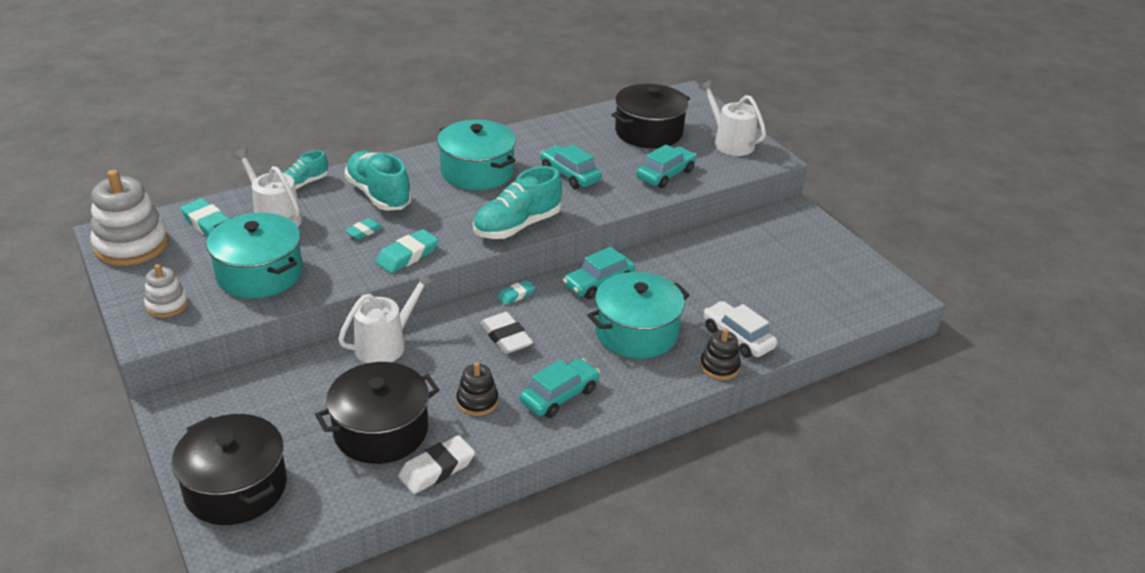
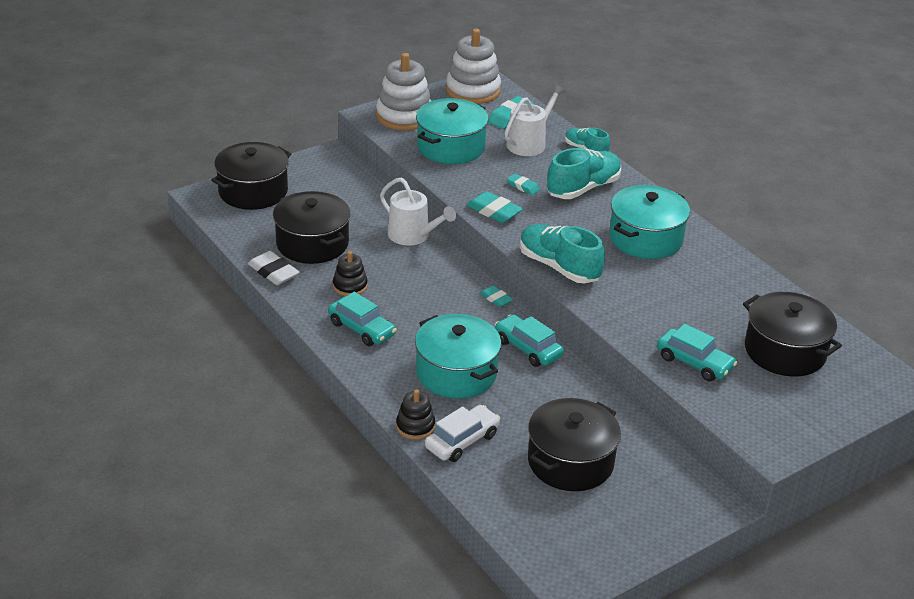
camera: 85 degrees right, 0 degrees up
white stacking toy [144,264,188,318] -> white stacking toy [376,53,431,130], size x1.87
white eraser [480,312,533,354] -> none
turquoise car [540,145,602,189] -> none
white watering can [698,80,766,156] -> none
none -> black pot [528,398,621,491]

